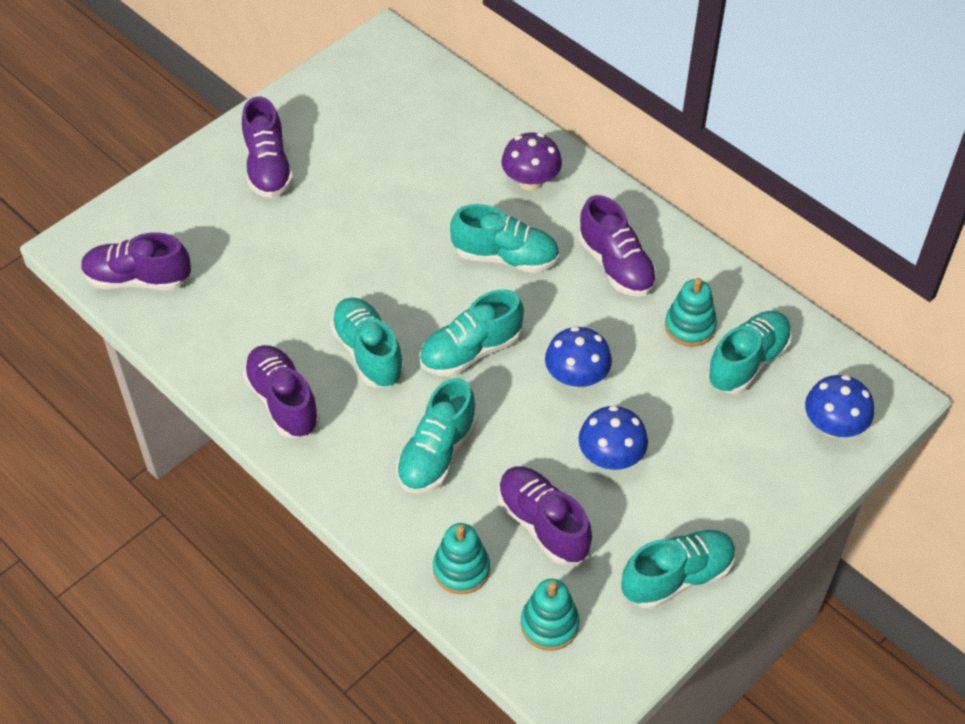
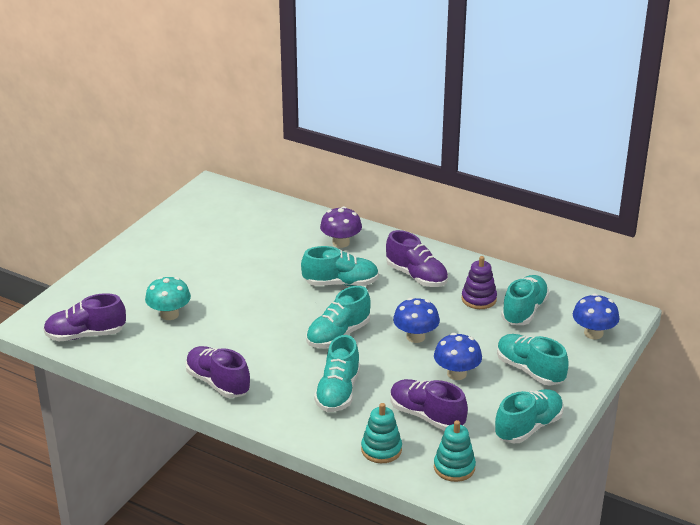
camera: 15 degrees left, 20 degrees down
purple shoe [242,97,294,198] -> none
turquoise shoe [330,298,405,388] -> turquoise shoe moved to [497,334,569,386]
turquoise stacking toy [665,278,717,347] -> purple stacking toy [462,256,497,309]
none -> turquoise mushroom [145,277,191,320]

